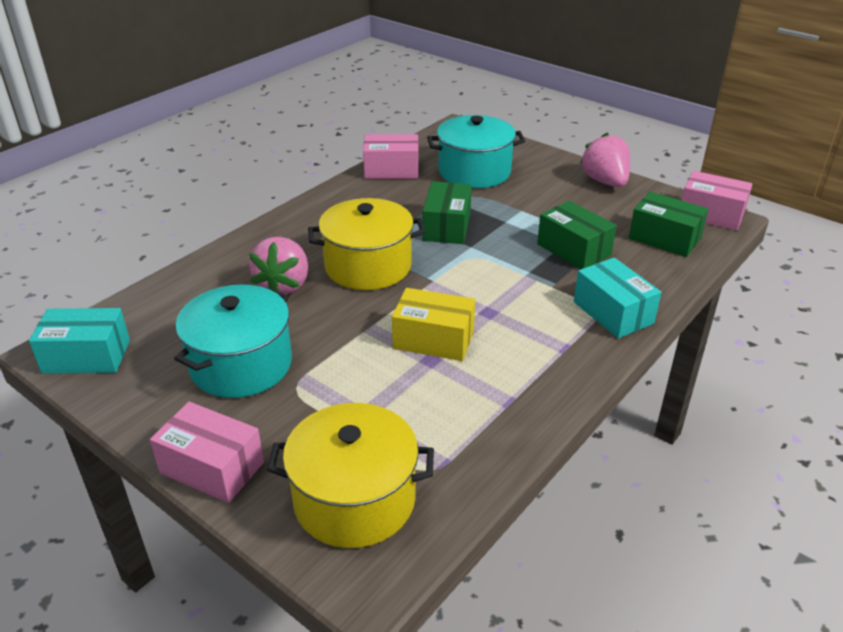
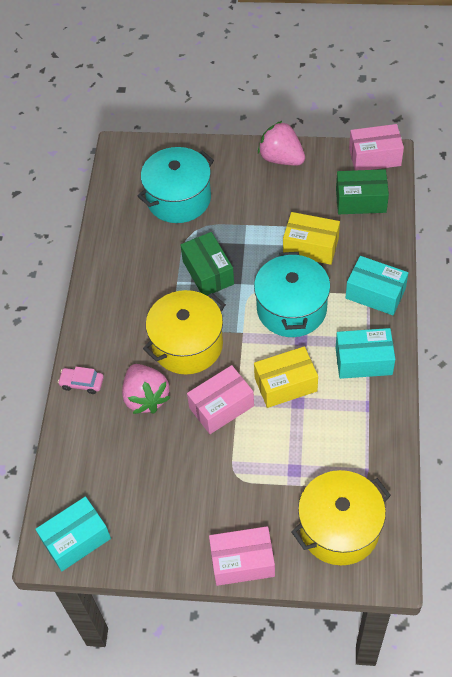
camera: 30 degrees left, 20 degrees up
turquoise pot [174,285,292,398] -> turquoise pot moved to [254,252,330,337]
pink box [363,134,418,179] -> pink box moved to [187,365,254,434]
green box [537,201,617,269] -> yellow box [283,212,340,265]
none -> pink car [58,367,104,394]
none -> turquoise box [336,328,395,379]

